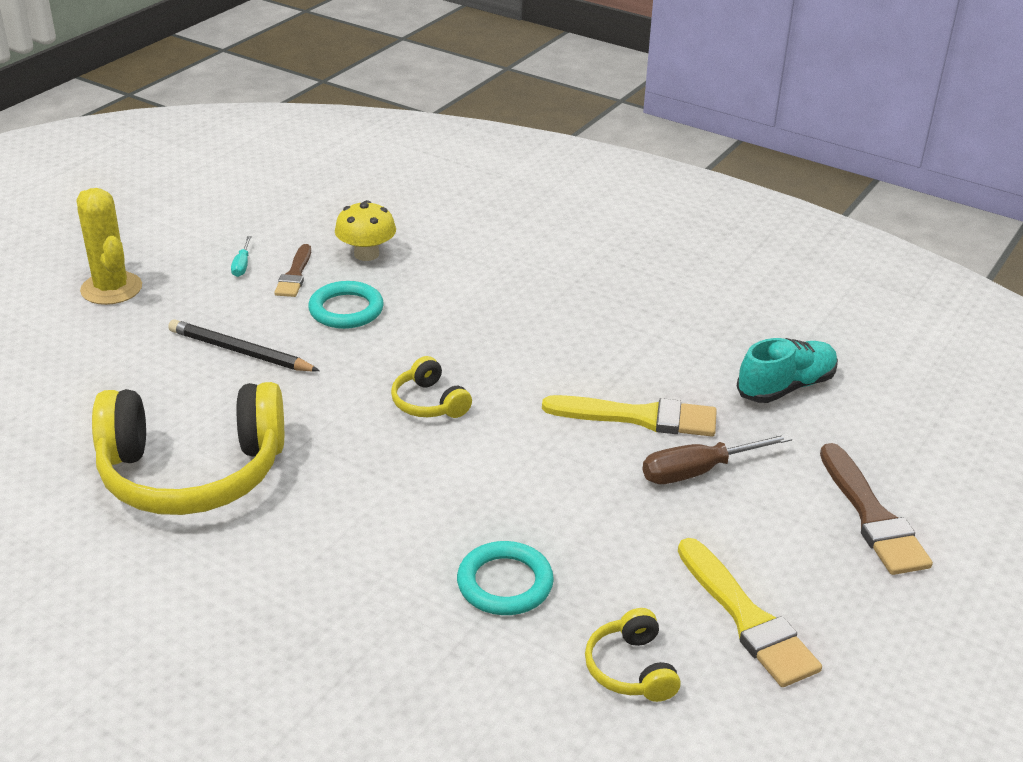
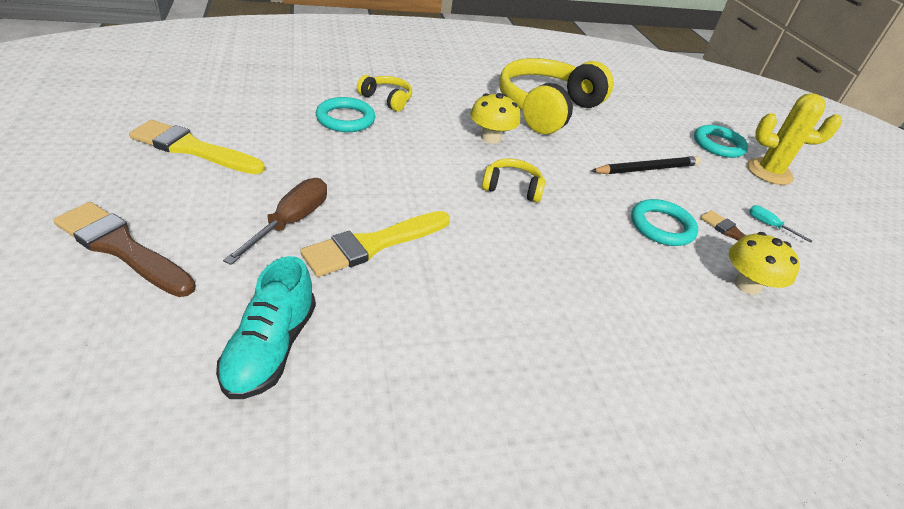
camera: 130 degrees right, 5 degrees up
yellow headphones [585,608,680,702] -> yellow headphones moved to [357,75,412,111]
none -> yellow mushroom [470,93,520,144]
none -> turquoise ring [694,125,748,158]

